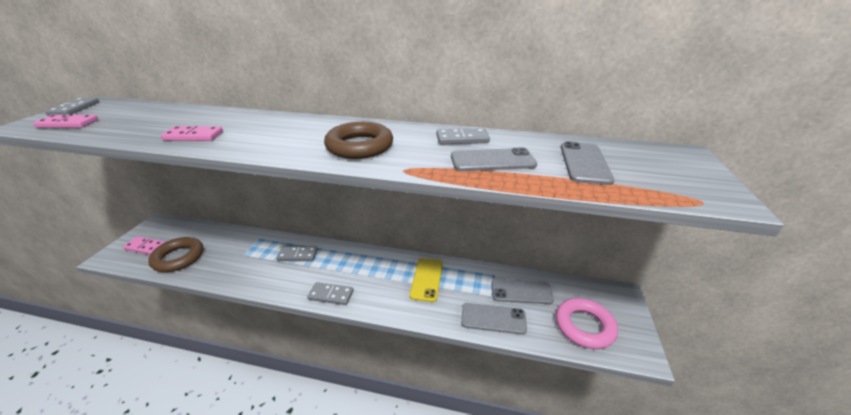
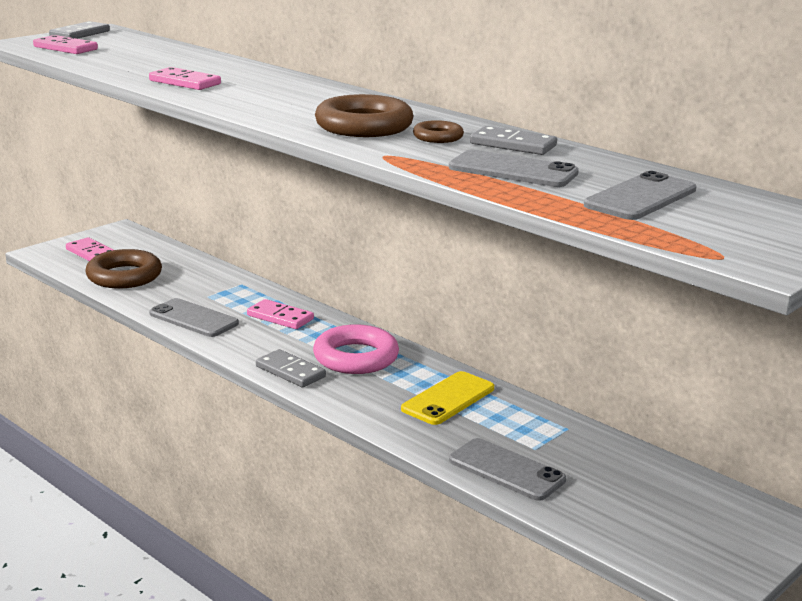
camera: 30 degrees right, 10 degrees down
grey domino [277,247,318,261] -> pink domino [247,299,314,329]
grey phone [491,279,554,304] -> grey phone moved to [149,298,239,337]
pink ring [556,298,618,349] -> pink ring moved to [313,324,399,374]
none -> brown ring [413,120,464,143]

